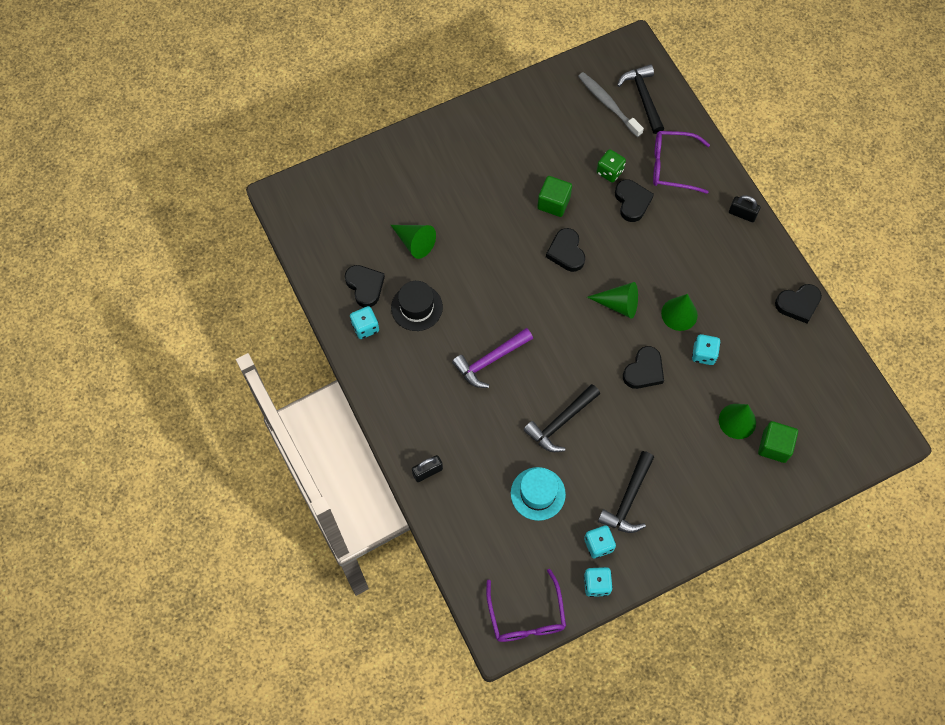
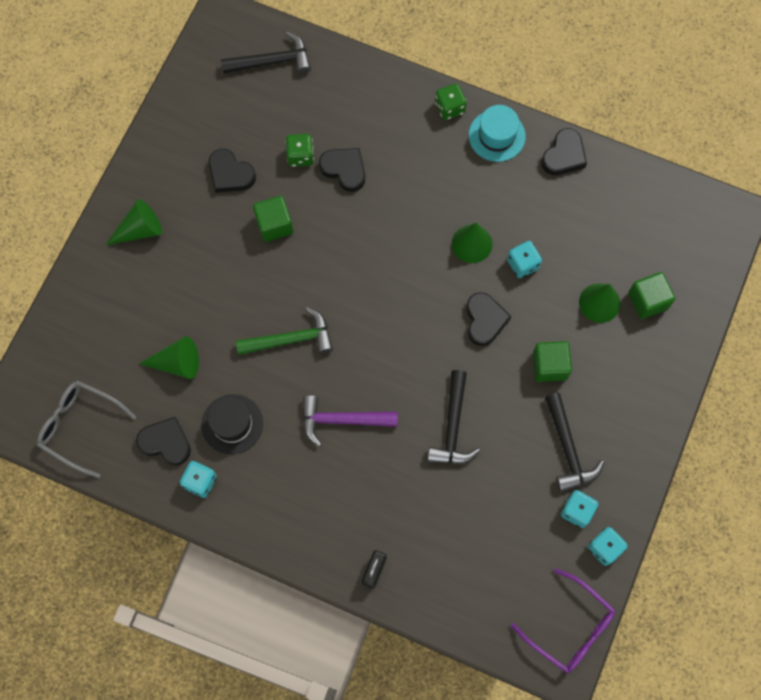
camera: 40 degrees left, 5 degrees up
purple hammer [452,328,533,388] -> purple hammer turned 75 degrees clockwise [303,395,398,447]
turquoise hat [511,467,566,521] -> turquoise hat moved to [469,105,526,162]
black heart [546,228,585,272] -> black heart moved to [209,149,256,193]
grey toothbrush [578,72,644,137] -> none
green cone [587,282,638,319] -> green cone moved to [106,199,162,245]
black hammer [617,64,664,134] -> black hammer turned 135 degrees clockwise [221,32,311,74]
purple glasses [653,131,710,194] -> none
black padlock [729,195,760,222] -> green dice [435,83,467,120]
none -> grey glasses [37,381,136,478]
none -> green hammer [236,307,333,355]
none -> green cube [533,341,572,382]

